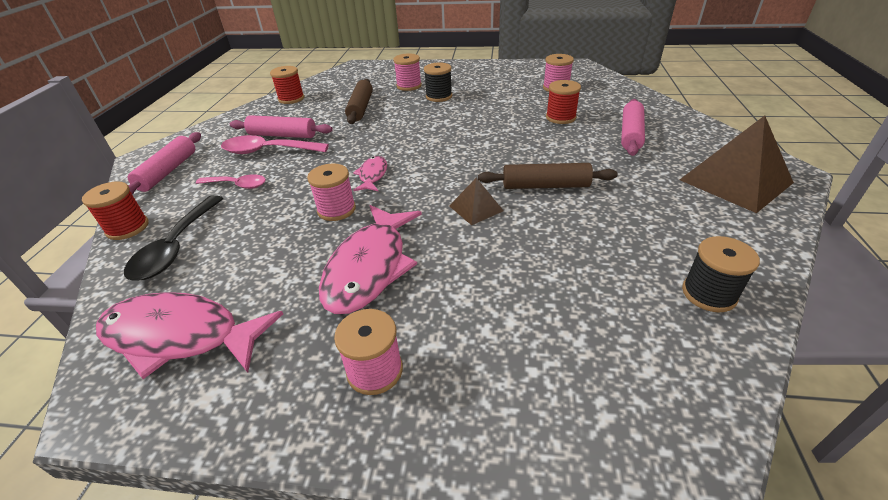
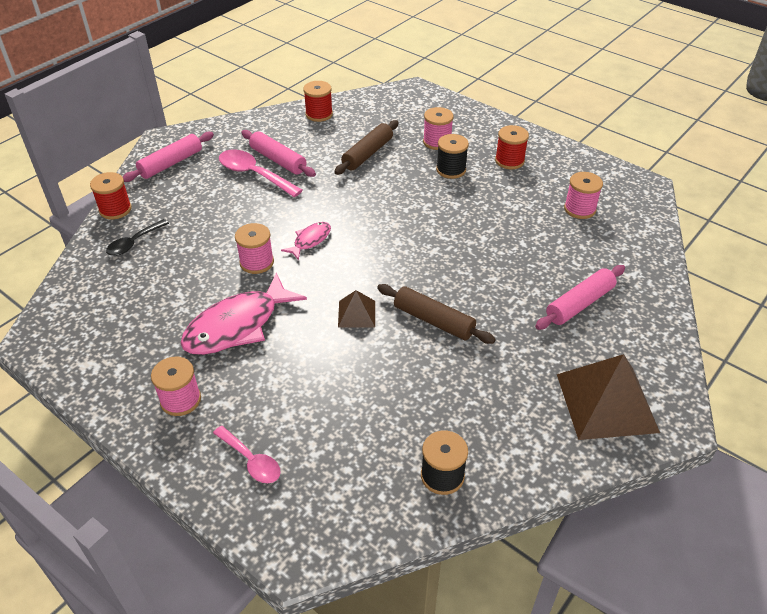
camera: 30 degrees right, 5 degrees up
pink fish [96,292,283,379] -> none
black spoon [124,195,223,281] -> black spoon [106,219,169,256], size x0.63
pink spoon [196,174,266,189] -> pink spoon moved to [213,426,281,483]
red spool [546,80,581,124] -> red spool moved to [495,125,529,169]

